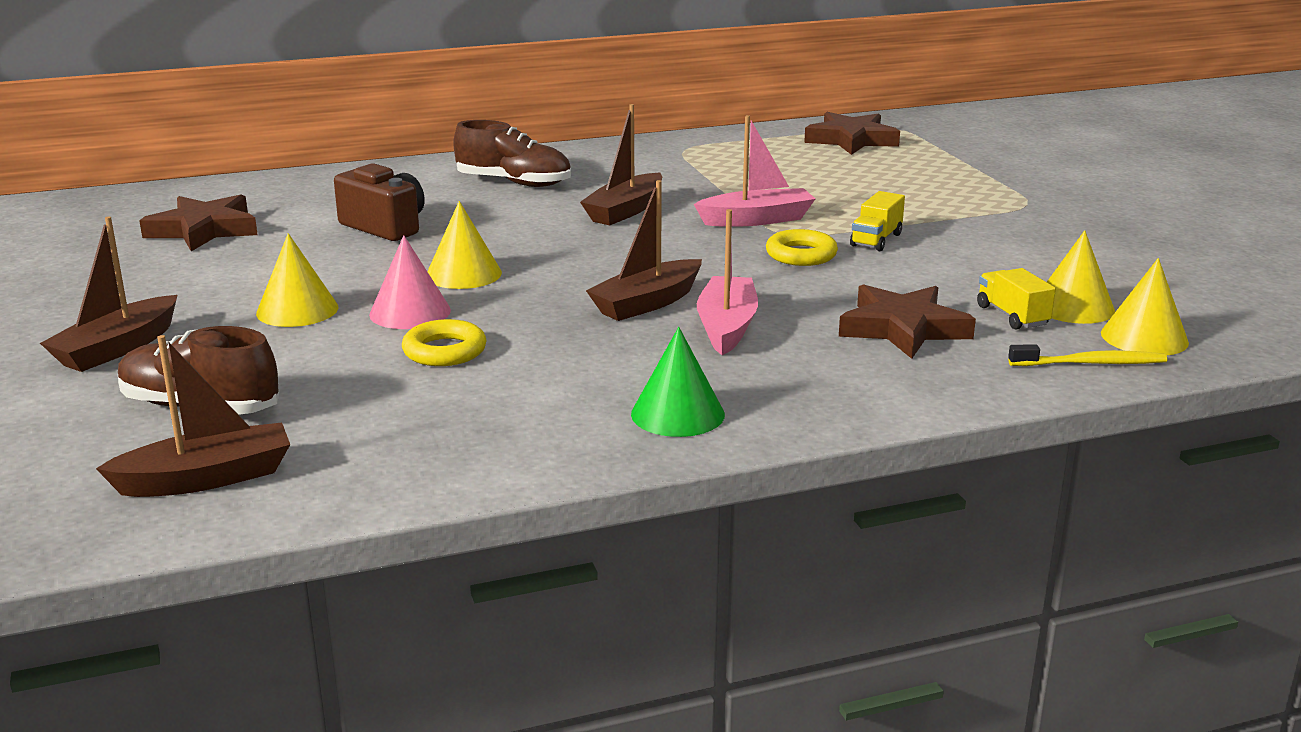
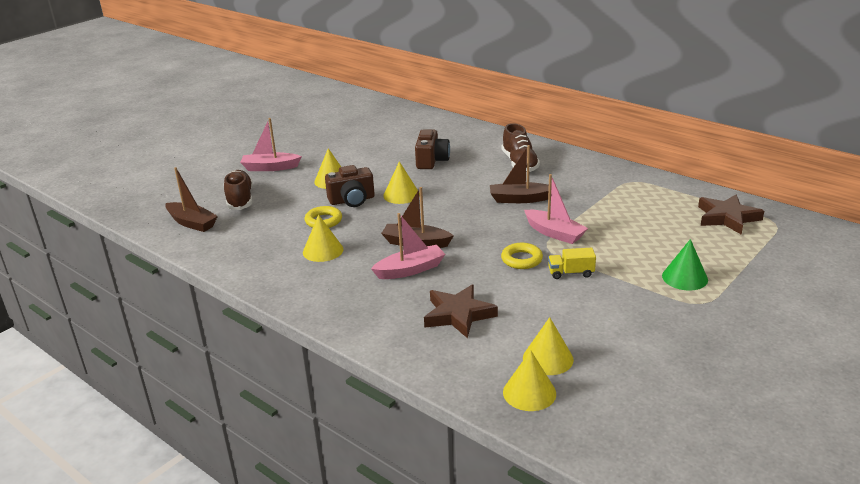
camera: 60 degrees right, 5 degrees up
brown boat [40,217,177,372] -> pink boat [240,118,302,171]
brown star [139,194,258,251] -> none
pink cone [369,235,451,329] -> brown camera [325,165,375,207]
green cone [631,327,725,437] -> green cone moved to [662,239,708,291]
yellow truck [977,268,1056,329] -> none
yellow toothbrush [1008,344,1167,366] -> none
none -> yellow cone [303,215,344,262]

